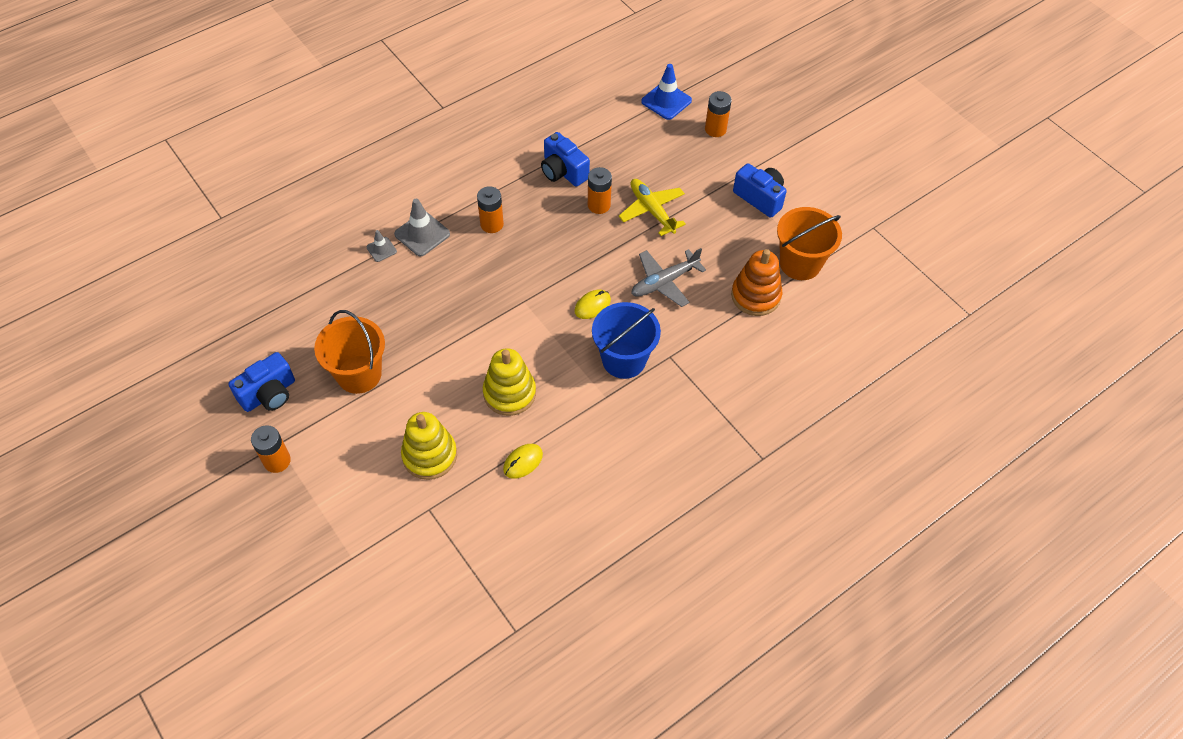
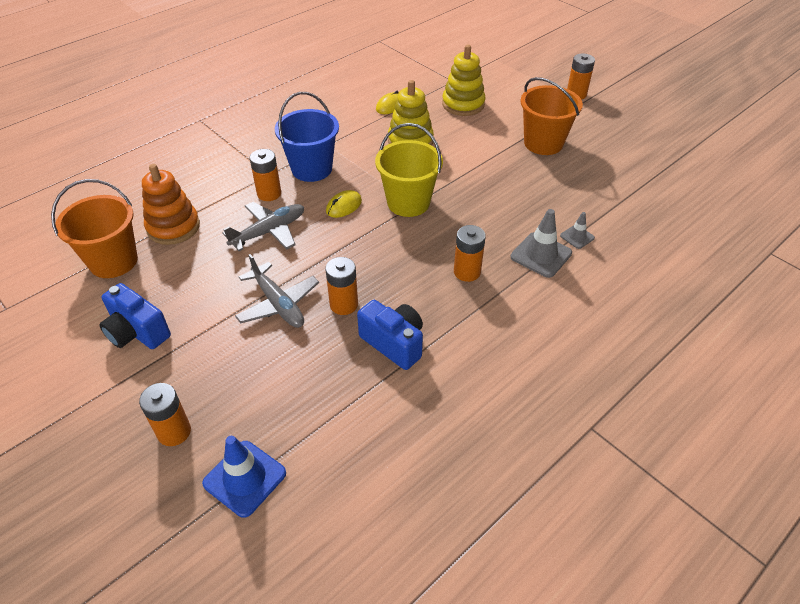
camera: 175 degrees right, 10 degrees down
blue camera [228,352,295,412] -> none
yellow plane [619,179,686,236] -> grey plane [235,254,319,328]
none -> orange battery [250,149,281,201]
none -> yellow bucket [375,123,443,217]

